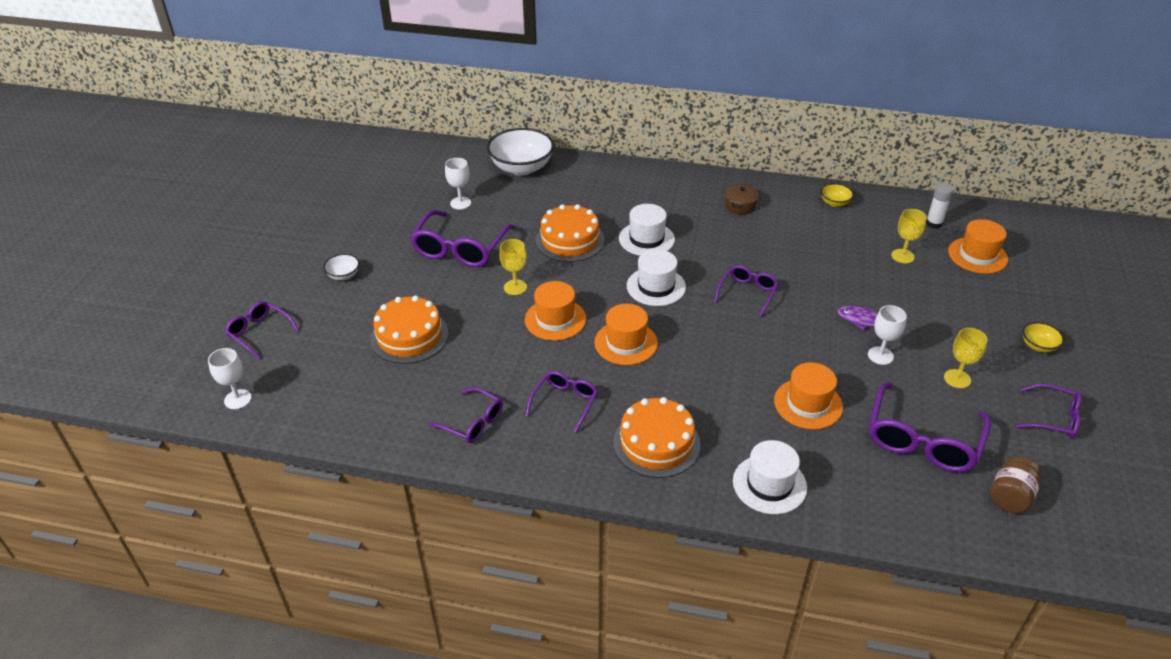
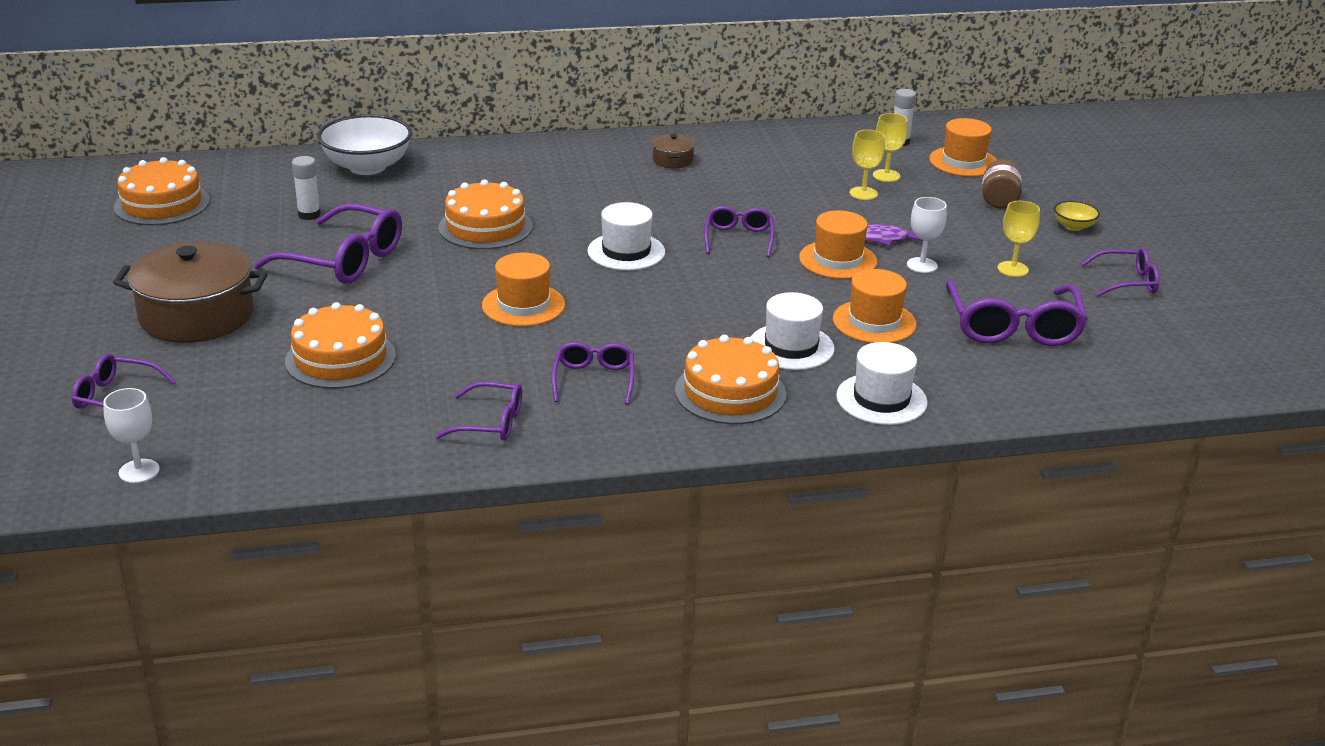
camera: 25 degrees left, 10 degrees down
white bowl [323,254,359,280] -> brown pot [113,242,268,343]
purple glasses [410,210,514,267] -> purple glasses turned 60 degrees counterclockwise [254,203,402,284]
white goblet [445,158,471,209] -> white glue stick [292,156,321,220]
yellow goblet [500,239,527,295] -> yellow goblet moved to [850,130,885,200]
orange hat [594,304,658,365] -> orange hat moved to [799,210,877,279]
white hat [619,204,675,256] -> white hat moved to [751,292,835,370]
yellow bowl [821,183,854,207] -> none
brown jar [990,456,1041,513] -> brown jar moved to [982,159,1022,209]
none -> orange cake [114,157,210,225]

